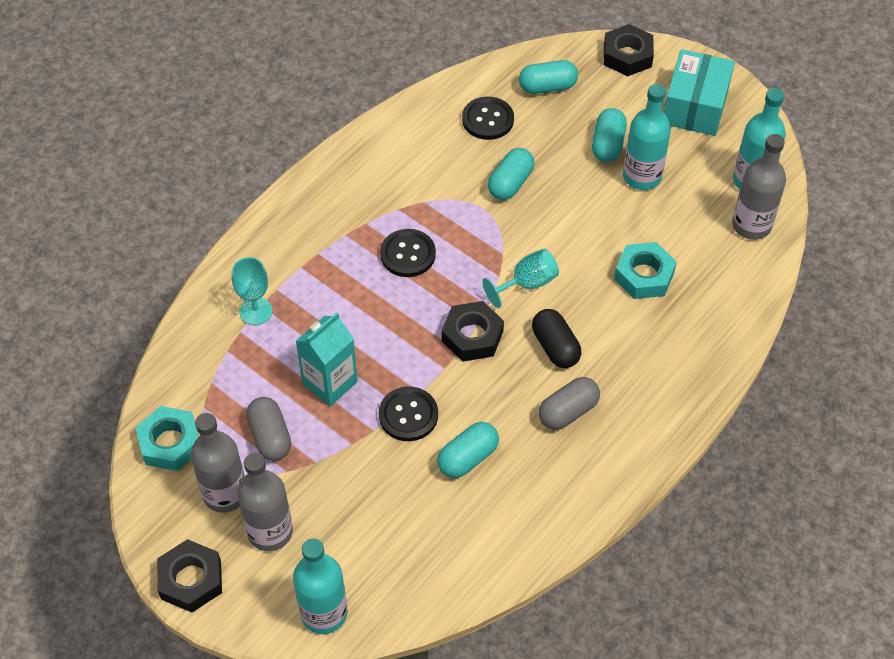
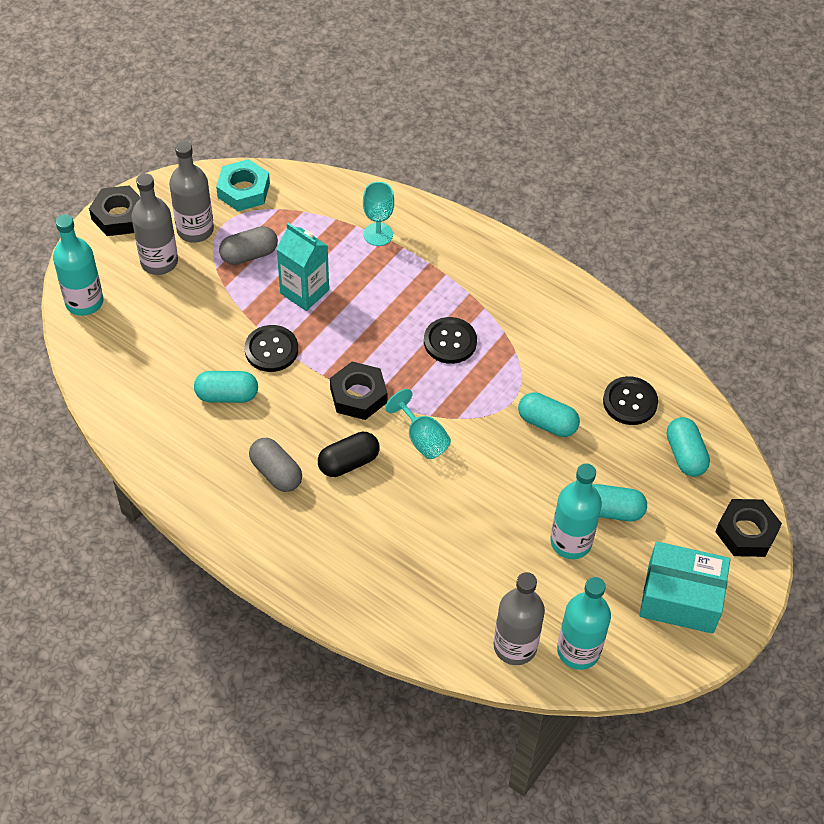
camera: 85 degrees right, 0 degrees up
turquoise capsule [437,422,499,478] -> turquoise capsule turned 45 degrees counterclockwise [194,371,258,403]
turquoise nut [614,242,677,299] -> none

